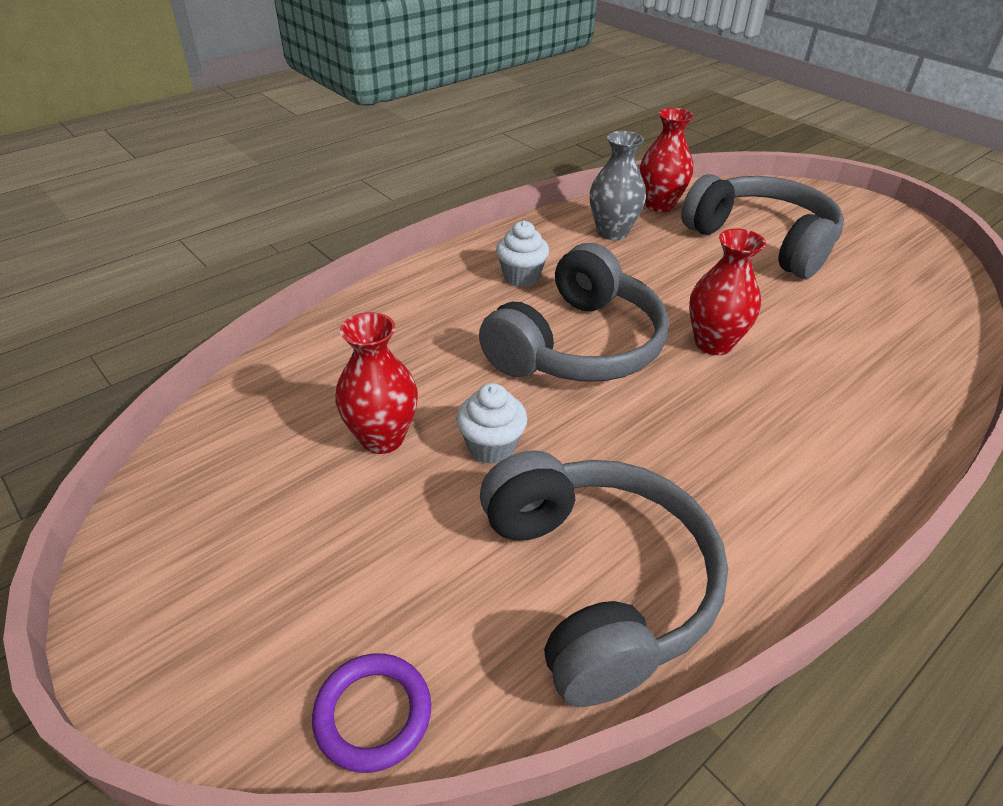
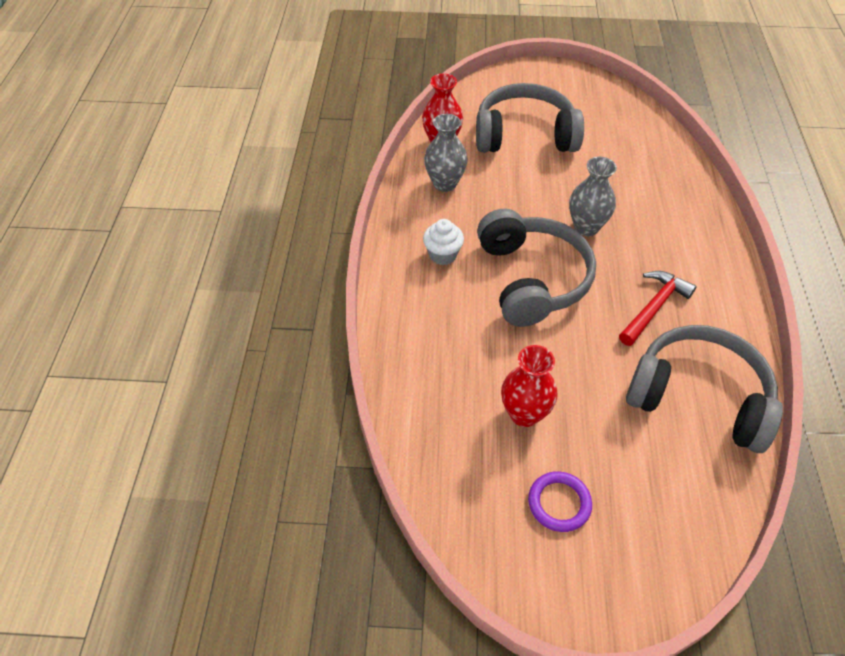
camera: 45 degrees left, 10 degrees up
purple ring [312,653,431,773] -> purple ring moved to [528,471,592,532]
white cupcake [456,383,527,464] -> none
red vase [689,228,766,355] -> grey vase [569,157,617,236]
none -> red hammer [619,271,697,346]

